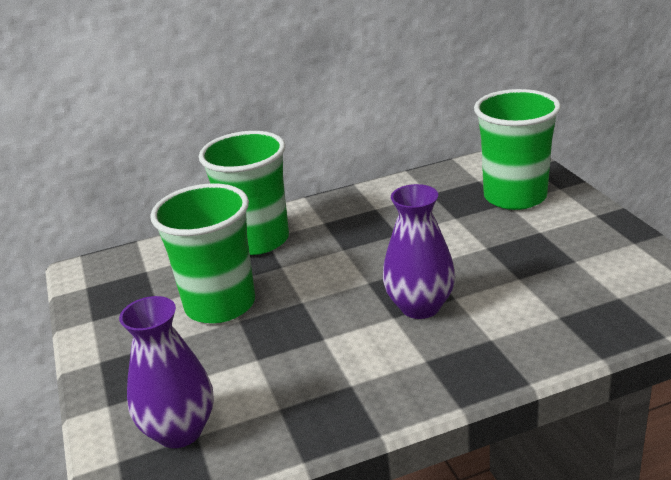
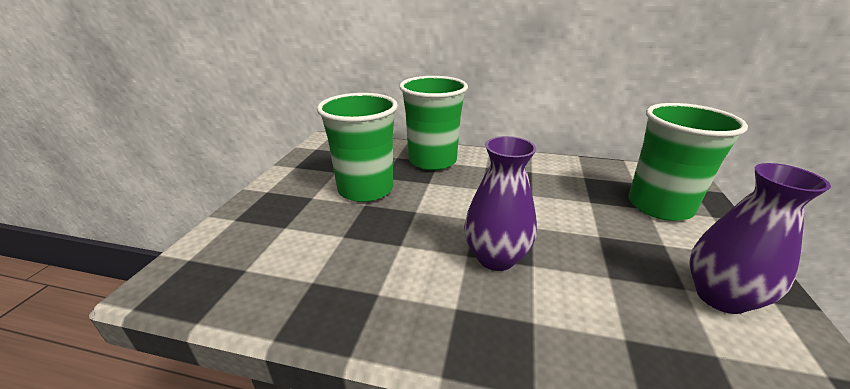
camera: 30 degrees right, 0 degrees up
purple vase [119,296,213,448] -> purple vase moved to [689,163,831,314]

